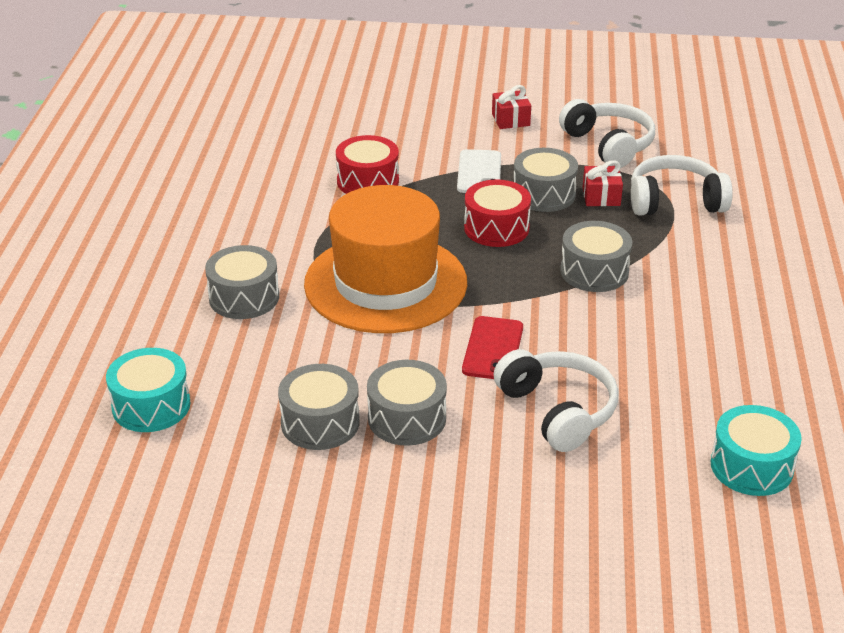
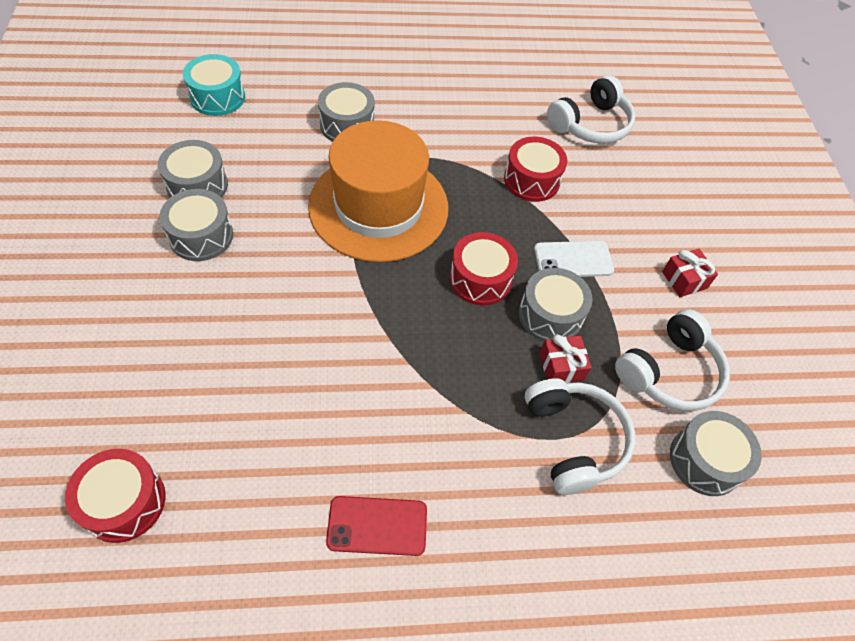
camera: 75 degrees right, 20 degrees up
red phone [462,316,523,379] -> red phone moved to [326,496,427,556]
white headphones [494,349,619,452] -> white headphones moved to [547,75,636,144]
grey drum [560,221,632,292] -> grey drum moved to [670,411,762,496]
turquoise drum [711,405,802,496] -> red drum [65,449,166,543]

